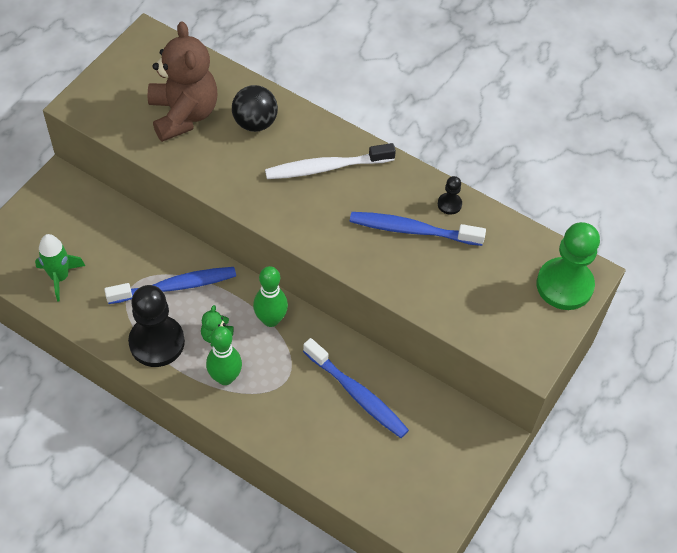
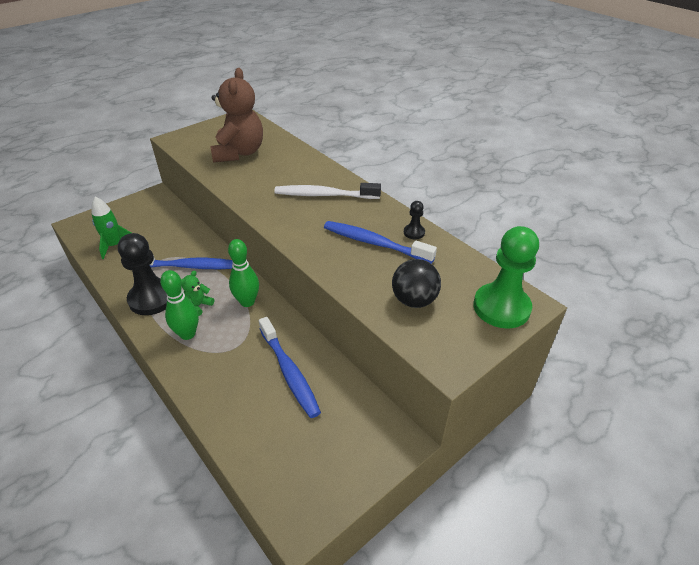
camera: 20 degrees right, 15 degrees down
black ball [232,85,278,132] -> black ball moved to [392,259,441,308]

